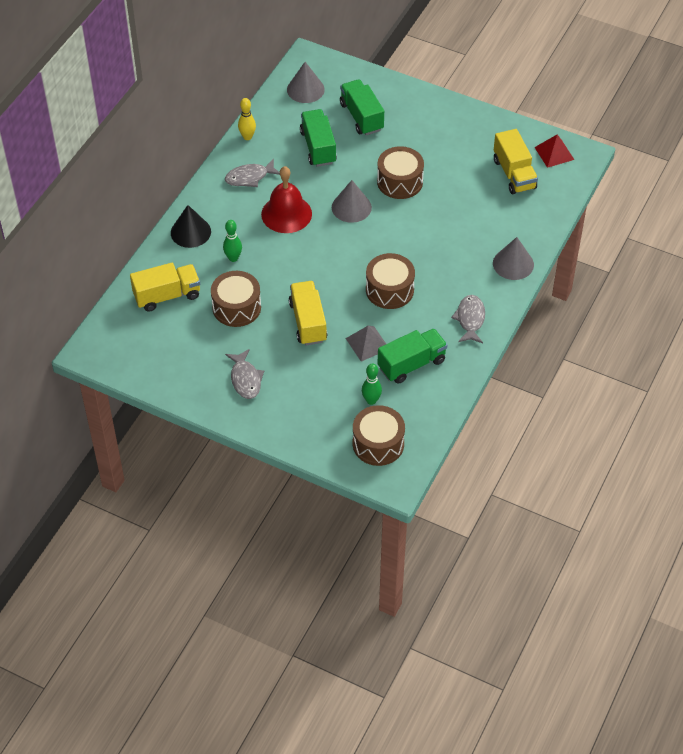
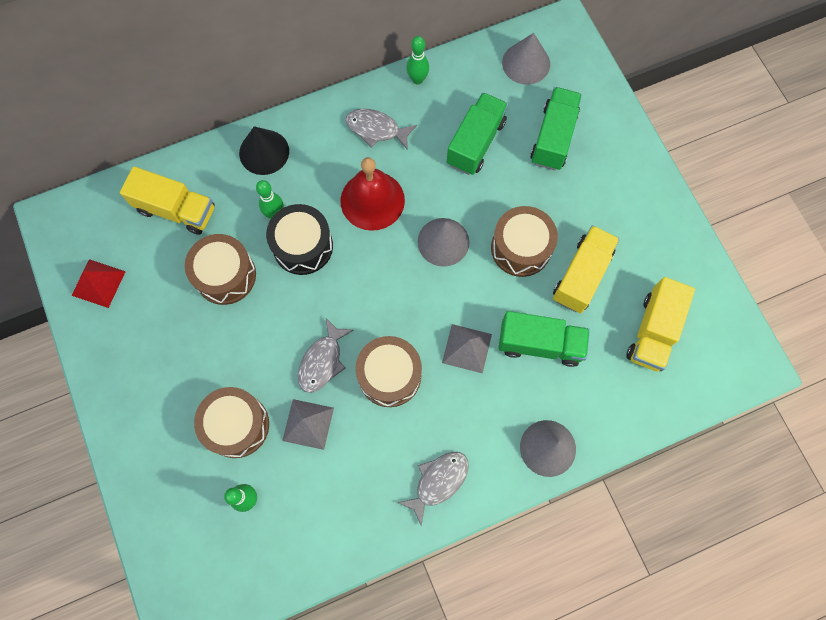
camera: 40 degrees right, 20 degrees up
grey fish [225,349,264,399] -> grey fish moved to [298,318,354,393]
yellow bowling pin [238,98,256,140] -> green bowling pin [407,36,429,84]
yellow truck [289,281,327,345] -> yellow truck moved to [553,225,620,313]
brown drum [353,405,405,466] -> brown drum moved to [194,387,269,458]
green truck [378,328,447,384] -> green truck moved to [498,311,590,367]
red pyramid [534,134,574,168] -> red pyramid moved to [71,259,126,308]
none -> black drum [266,204,333,275]
none -> grey pyramid [442,324,492,374]

